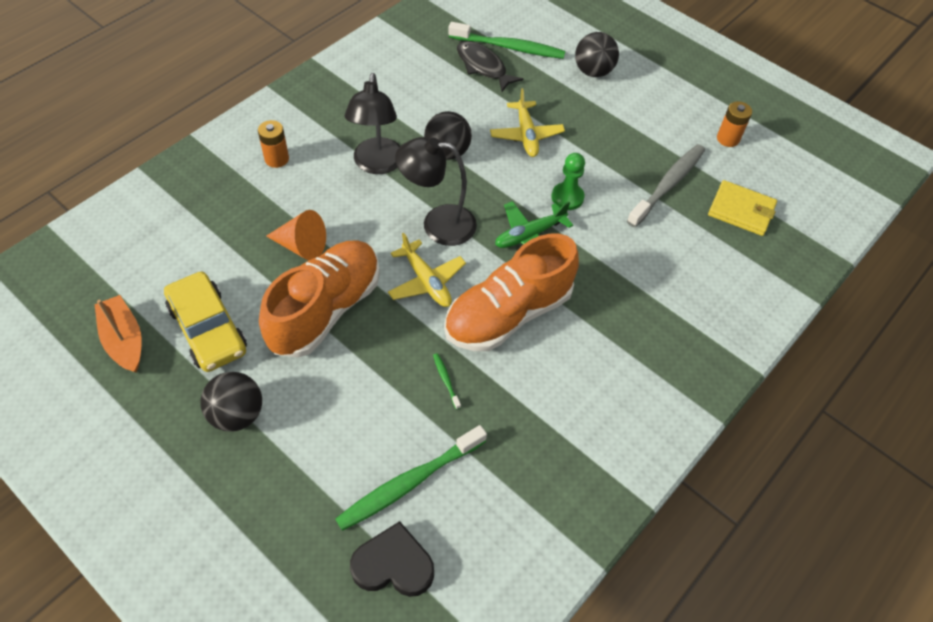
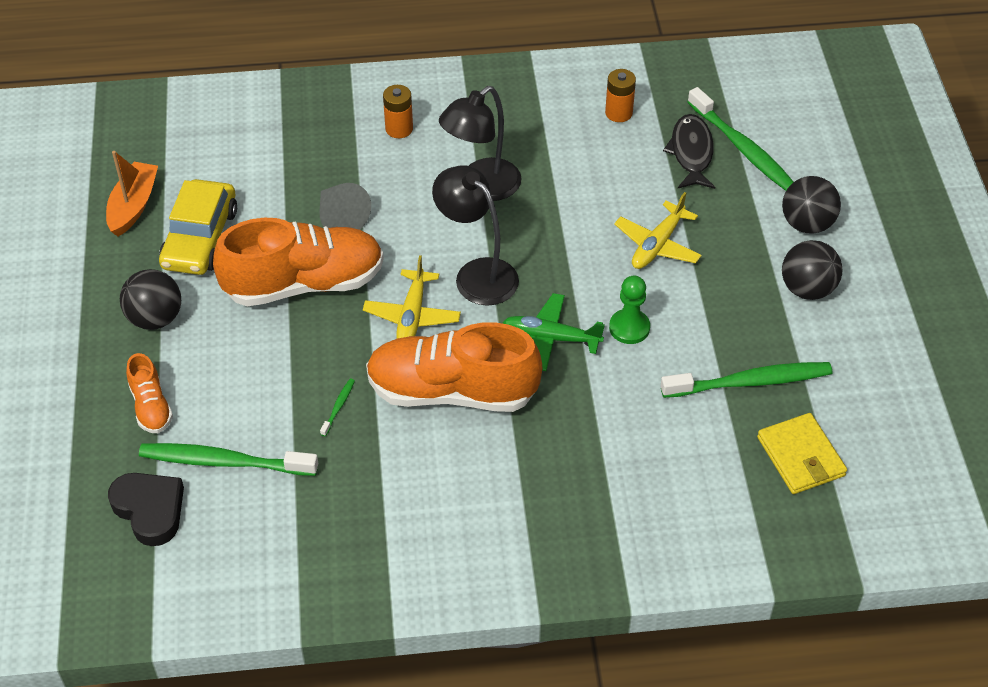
camera: 45 degrees right, 5 degrees down
orange cone [266,210,326,260] -> grey cone [320,183,371,230]
black ball [424,111,472,160] -> black ball moved to [782,240,842,300]
grey toothbrush [627,144,705,227] -> green toothbrush [661,362,832,398]
orange battery [717,101,752,147] -> orange battery moved to [605,69,636,122]
none -> orange shoe [126,353,173,433]

